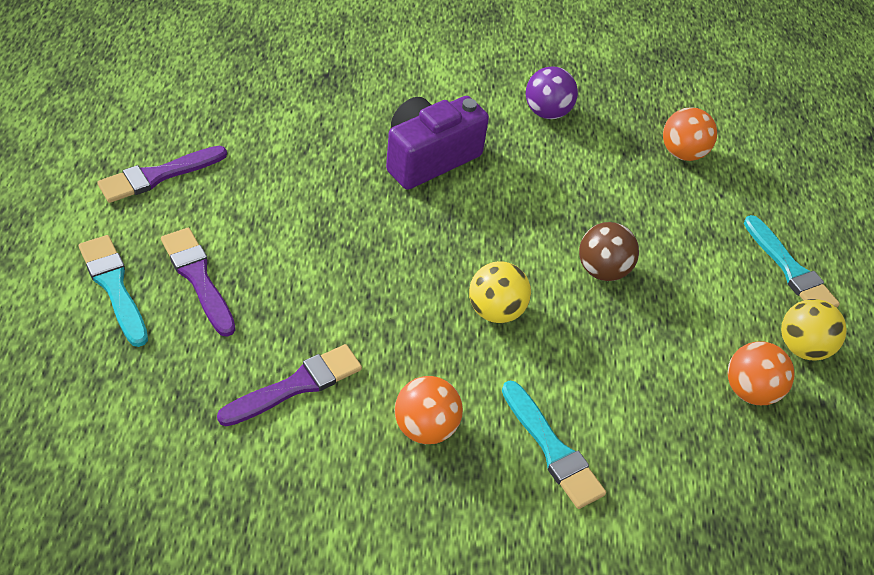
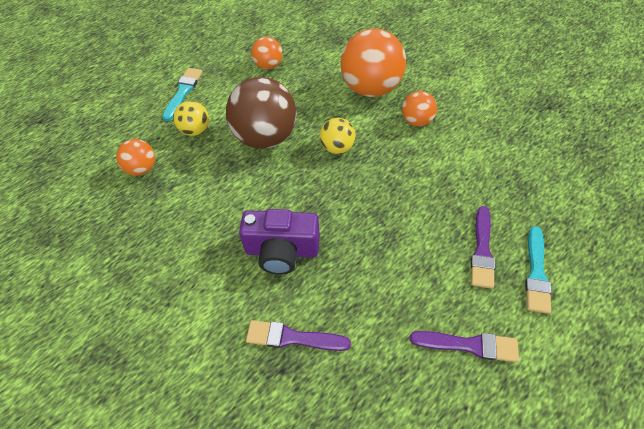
camera: 130 degrees left, 5 degrees up
purple brush [217,344,362,426] -> purple brush moved to [246,320,351,351]
turquoise brush [502,380,606,509] -> orange ball [341,29,406,97]
purple ball [526,66,578,119] -> none
brown ball [579,222,639,281] -> brown ball [226,77,297,149], size x1.94
yellow ball [781,299,847,360] -> yellow ball moved to [173,101,209,136]

